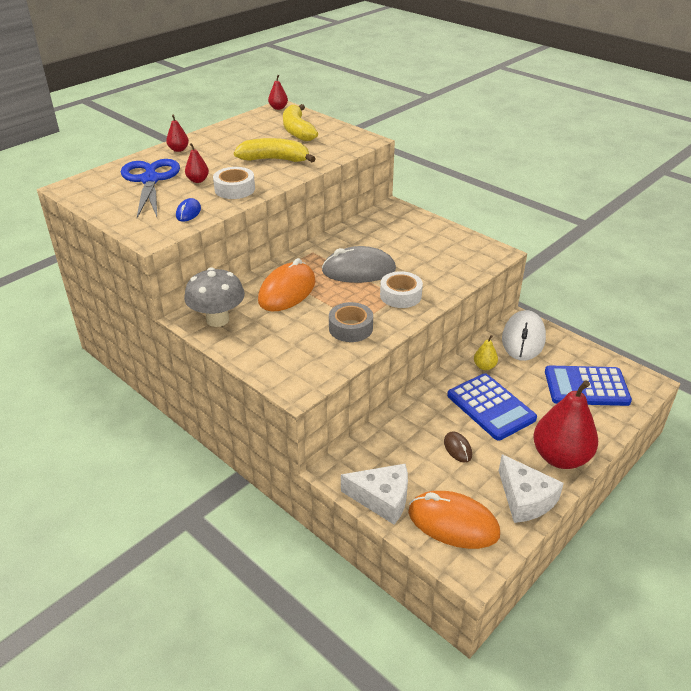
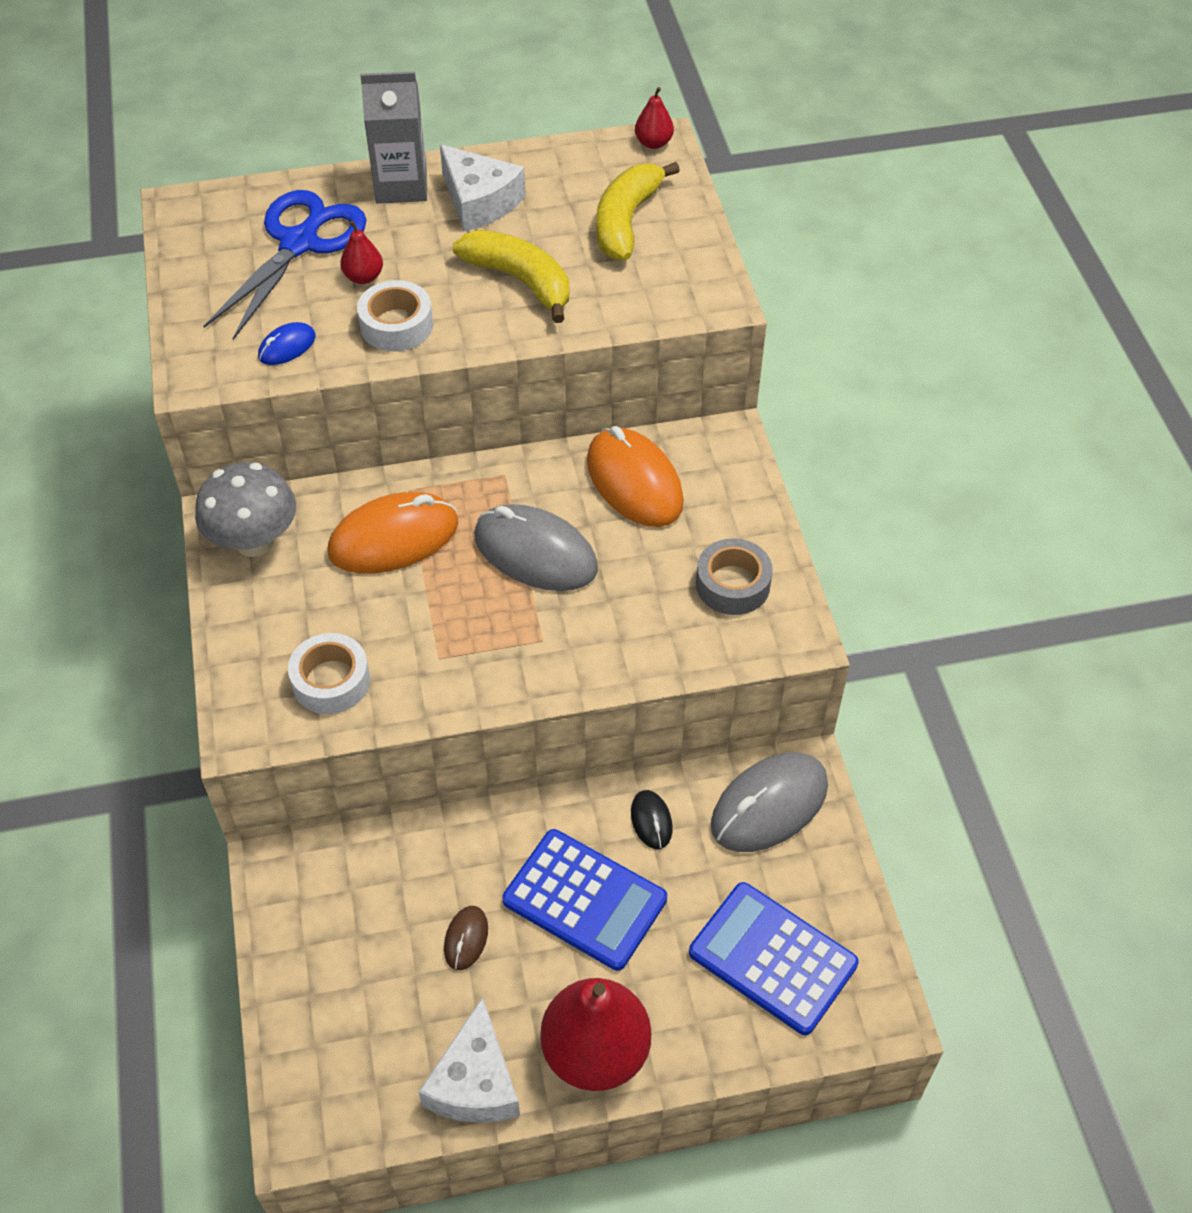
camera: 35 degrees right, 15 degrees up
red pear [166,114,189,152] -> grey carton [360,71,427,204]
grey tape [329,302,373,342] -> grey tape moved to [696,538,773,615]
white cheese [341,464,408,525] -> white cheese moved to [440,144,526,231]
white tape [380,271,423,308] -> white tape moved to [288,633,370,714]
orange mouse [408,491,500,549] -> orange mouse moved to [587,426,684,527]
blue calculator [447,373,537,441] -> blue calculator turned 60 degrees counterclockwise [502,829,667,971]
yellow pear [474,335,498,370] -> black mouse [631,790,673,849]
white mouse [502,310,546,361] -> grey mouse [711,753,828,852]

